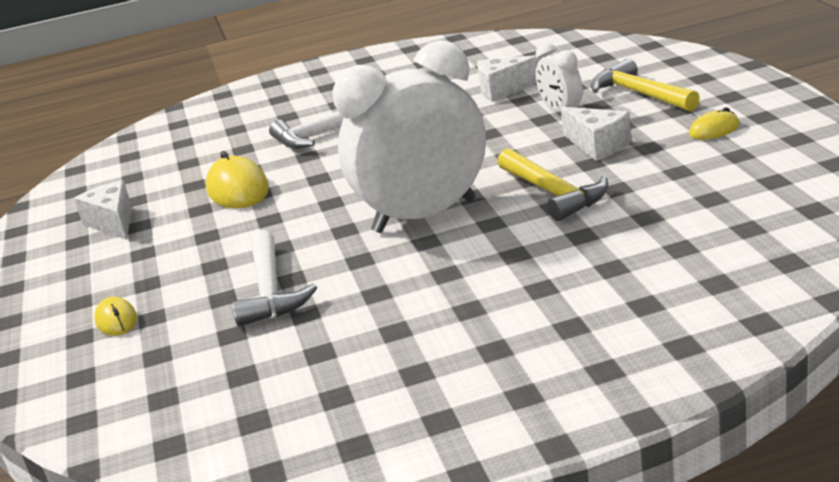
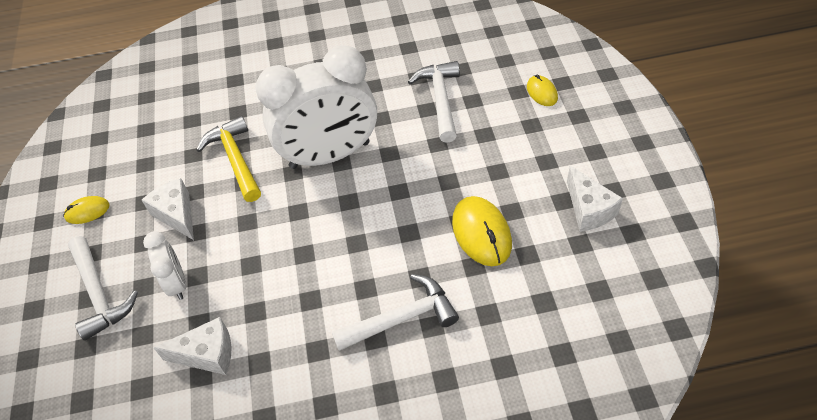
camera: 175 degrees left, 25 degrees up
yellow hammer [591,58,700,111] -> white hammer [68,236,138,341]

